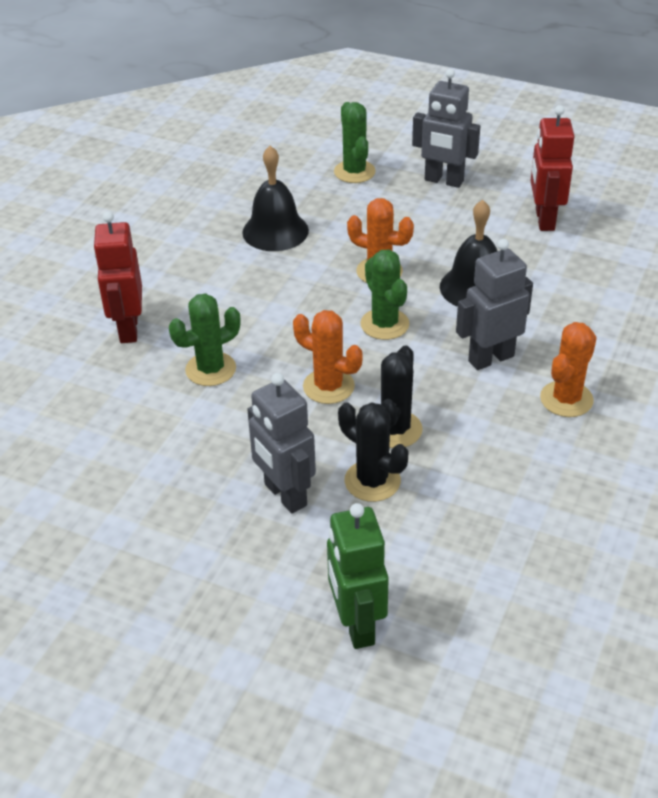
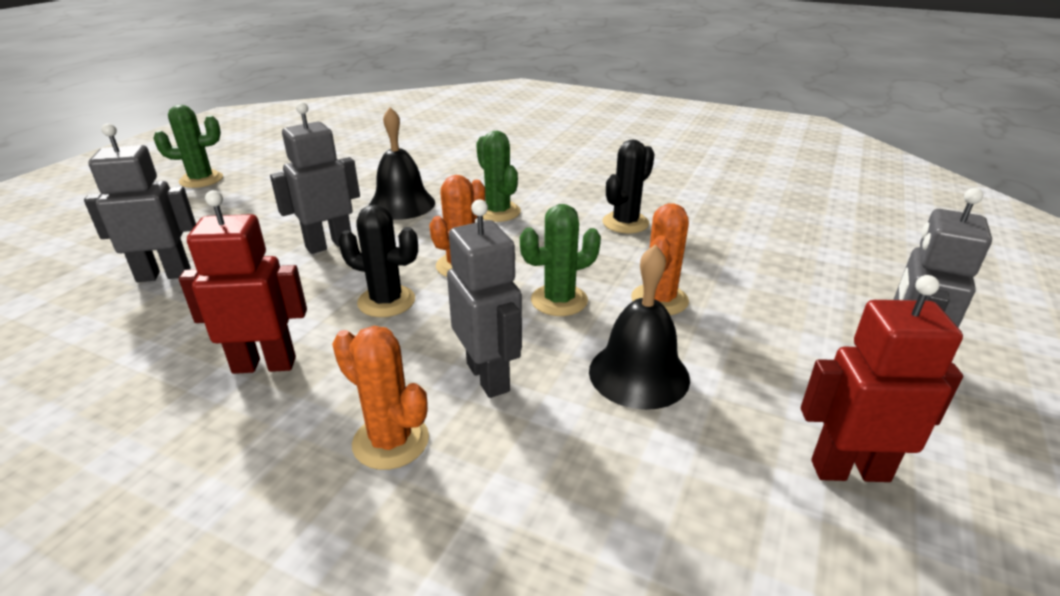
camera: 90 degrees right, 10 degrees down
red robot [93,211,142,343] -> red robot moved to [179,190,307,374]
black bell [242,146,309,251] -> black bell moved to [368,107,435,220]
green robot [327,503,389,649] -> grey robot [84,123,196,282]
green cactus [334,102,376,183] -> green cactus moved to [153,105,223,188]
black cactus [338,402,408,502] -> black cactus moved to [602,139,655,233]

